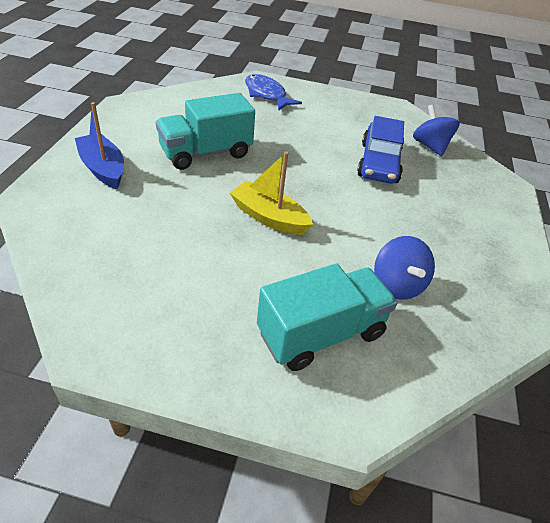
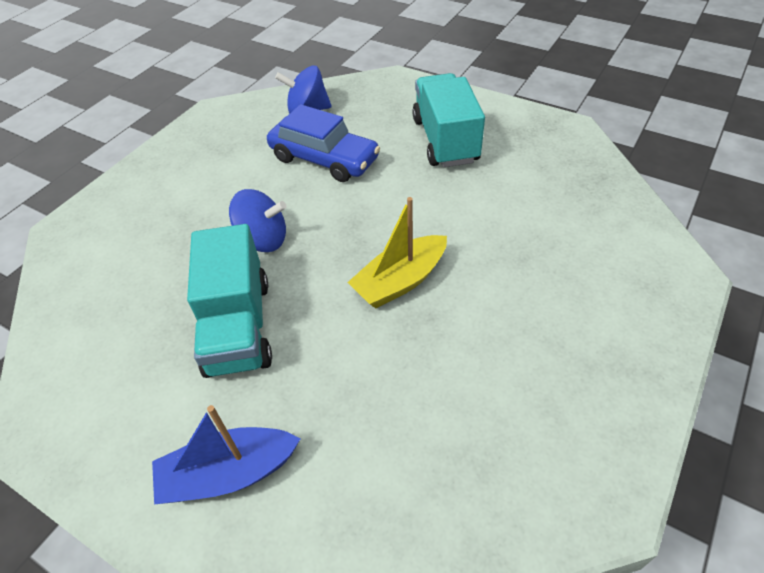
camera: 65 degrees left, 5 degrees up
blue fish [245,74,302,111] -> none
turquoise truck [257,264,398,371] -> turquoise truck moved to [412,73,485,167]
blue spinning top [374,236,435,300] -> blue spinning top moved to [229,189,287,252]

